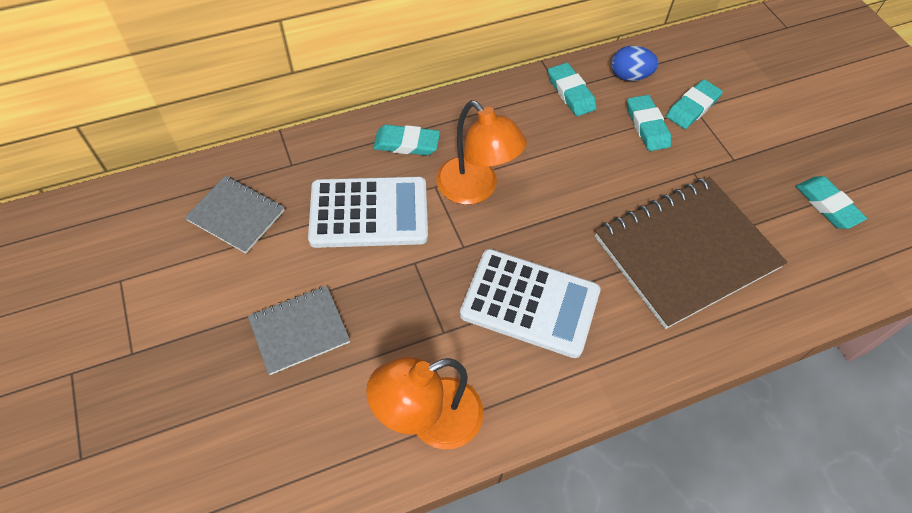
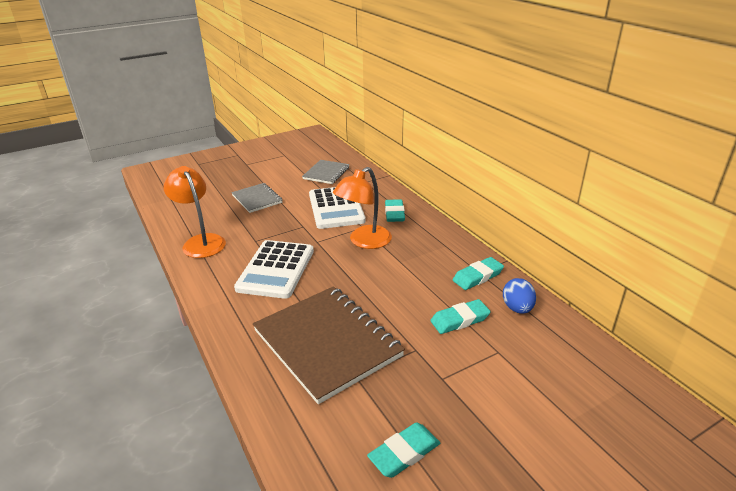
camera: 85 degrees right, 25 degrees down
turquoise eraser [666,79,723,129] -> none

